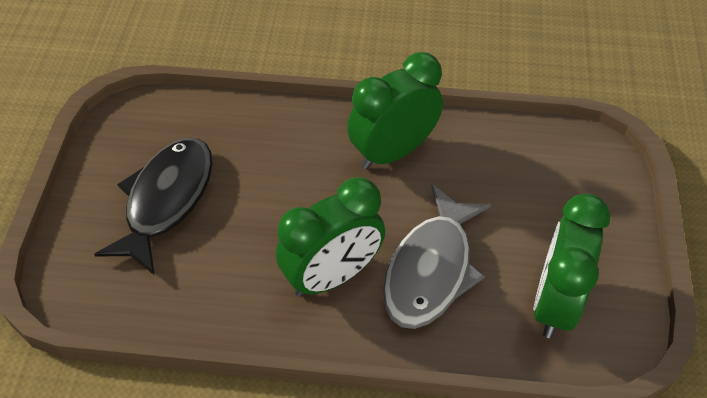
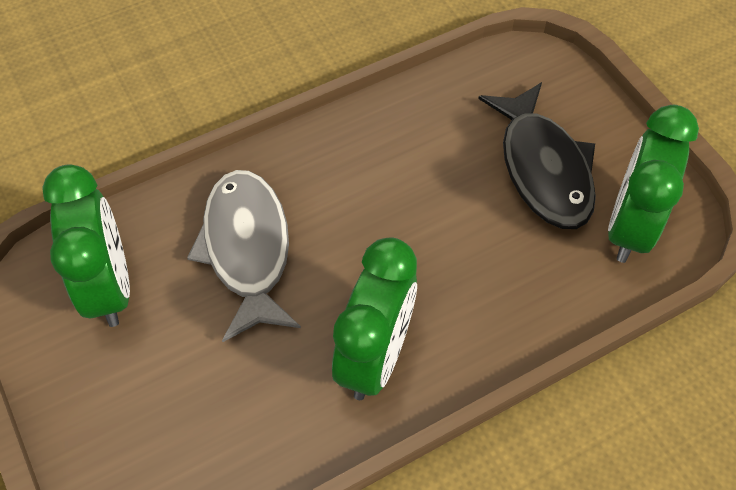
camera: 145 degrees right, 5 degrees up
green clock [276,177,385,297] -> green clock moved to [608,105,699,263]

